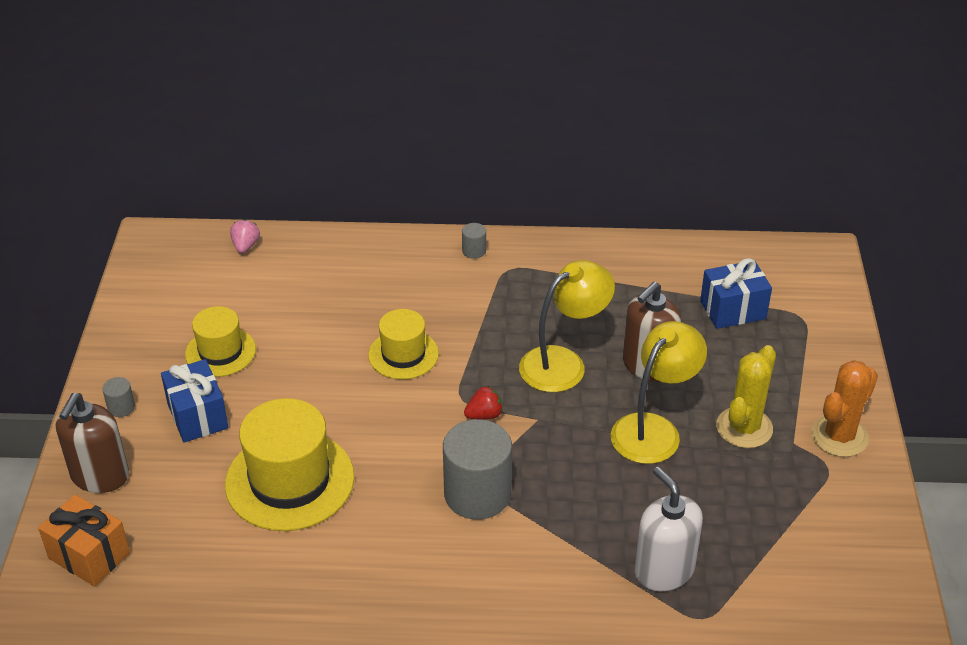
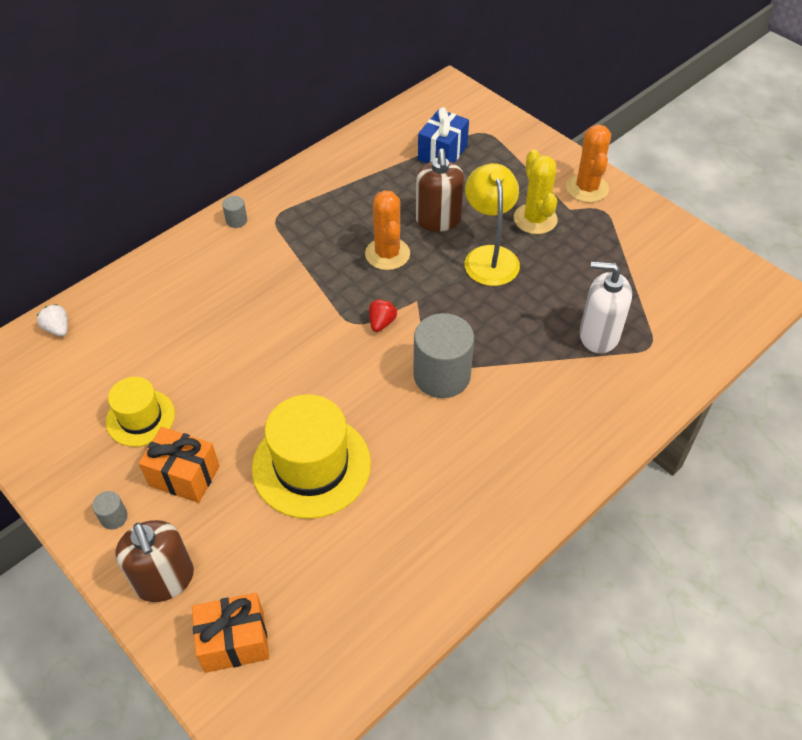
camera: 45 degrees left, 10 degrees up
blue gift [161,359,229,443] -> orange gift [139,427,219,503]
pink strawberry [230,219,260,253] -> white strawberry [37,304,68,336]
yellow hat [368,309,439,380] -> none
yellow lamp [519,260,615,392] -> orange cactus [365,190,410,270]

